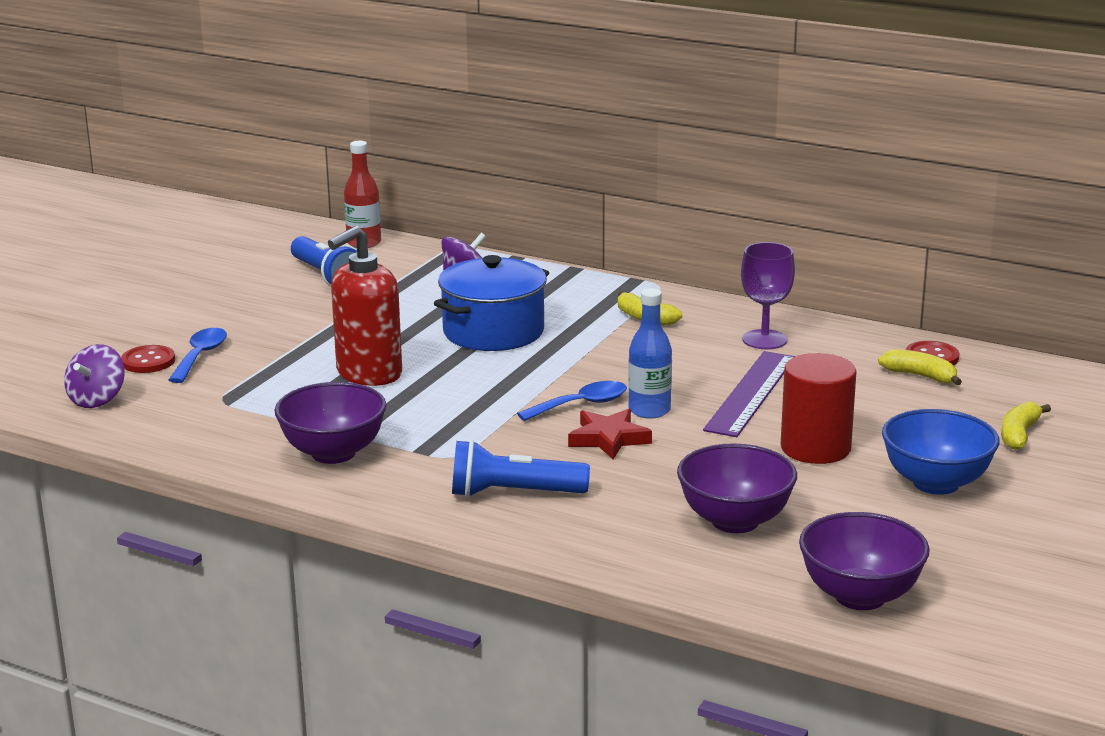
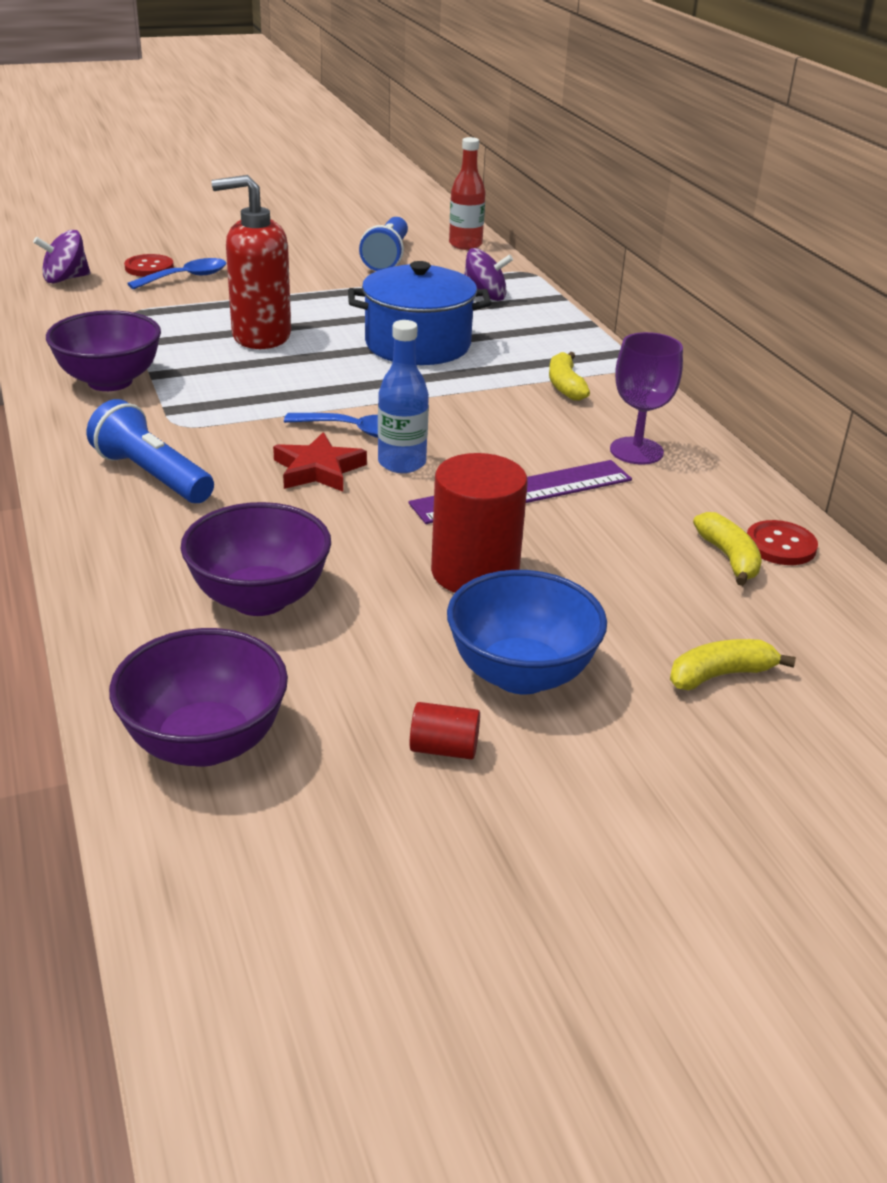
camera: 40 degrees right, 10 degrees up
none -> red cylinder [410,702,480,760]

